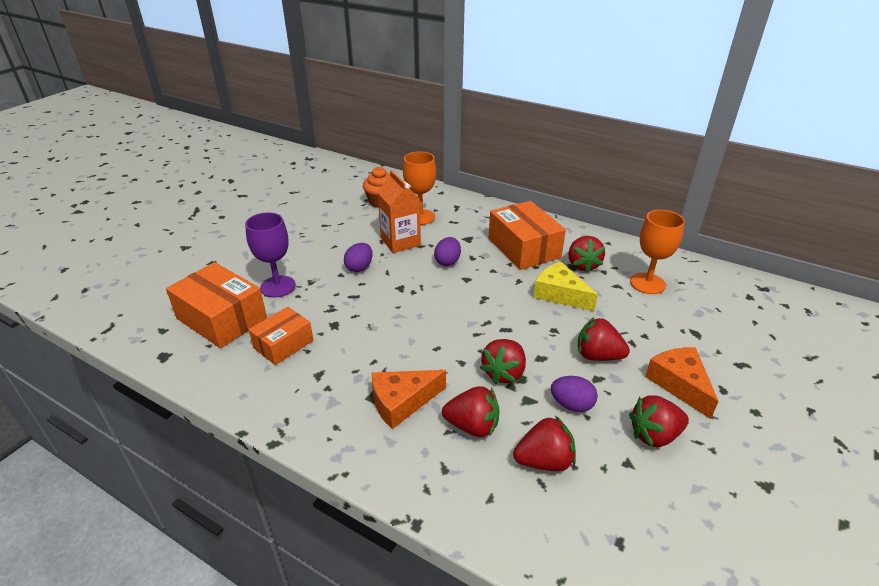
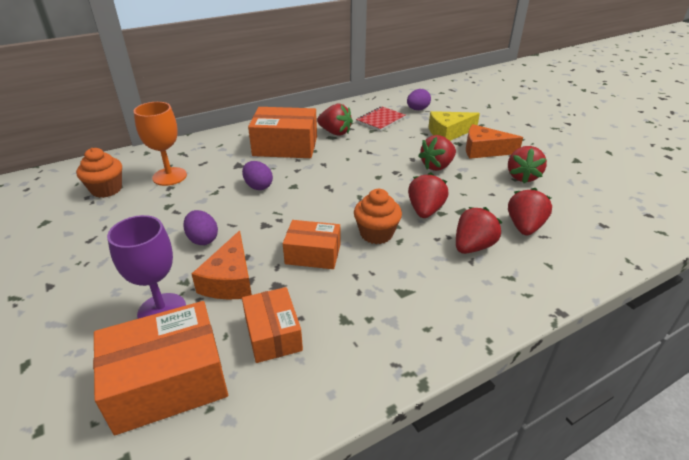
camera: 60 degrees left, 0 degrees up
orange cheese [372,370,446,429] -> orange cheese moved to [192,230,252,299]
orange carton [377,170,421,253] -> none
red strawberry [480,339,526,384] -> red strawberry turned 135 degrees counterclockwise [408,172,449,218]
yellow cheese [533,262,598,311] -> yellow cheese moved to [429,111,480,141]
purple egg [551,376,598,412] -> purple egg moved to [407,89,431,110]
orange goblet [630,210,685,294] -> red notebook [356,106,405,131]
none -> orange box [283,220,340,269]
none -> orange cupcake [354,189,402,244]

